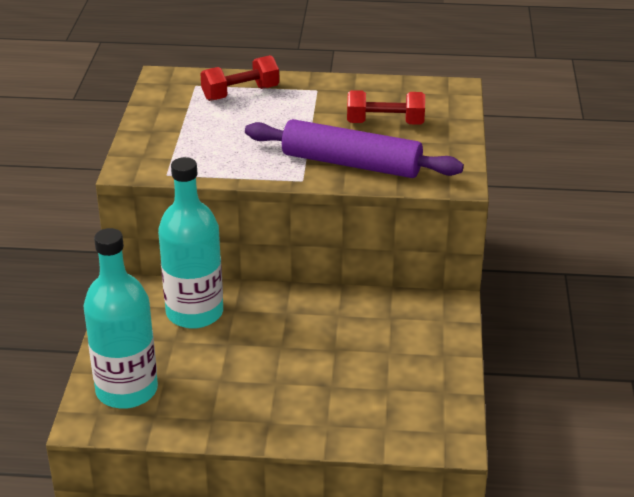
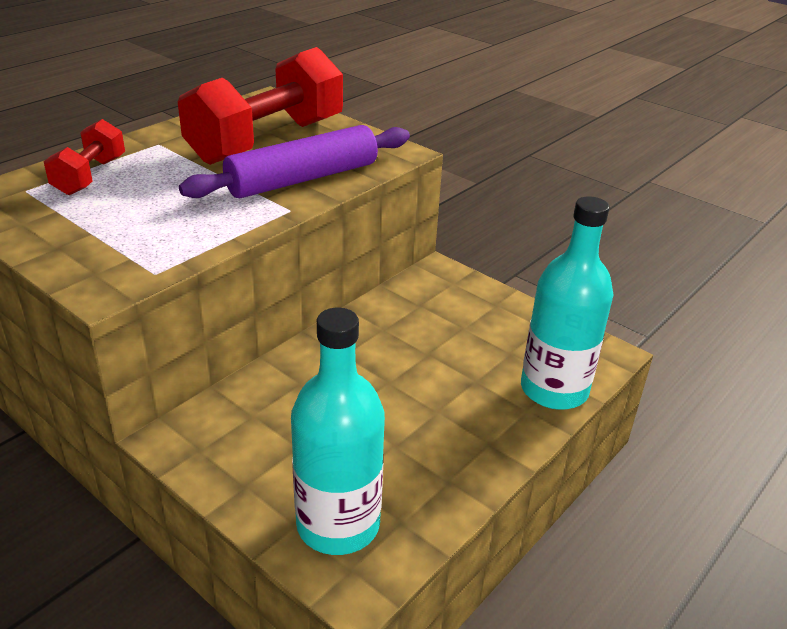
camera: 55 degrees left, 0 degrees up
turquoise bottle [158,157,223,329] -> turquoise bottle moved to [521,196,613,410]
red dumbbell [347,90,425,125] -> red dumbbell [178,47,343,165], size x1.95

